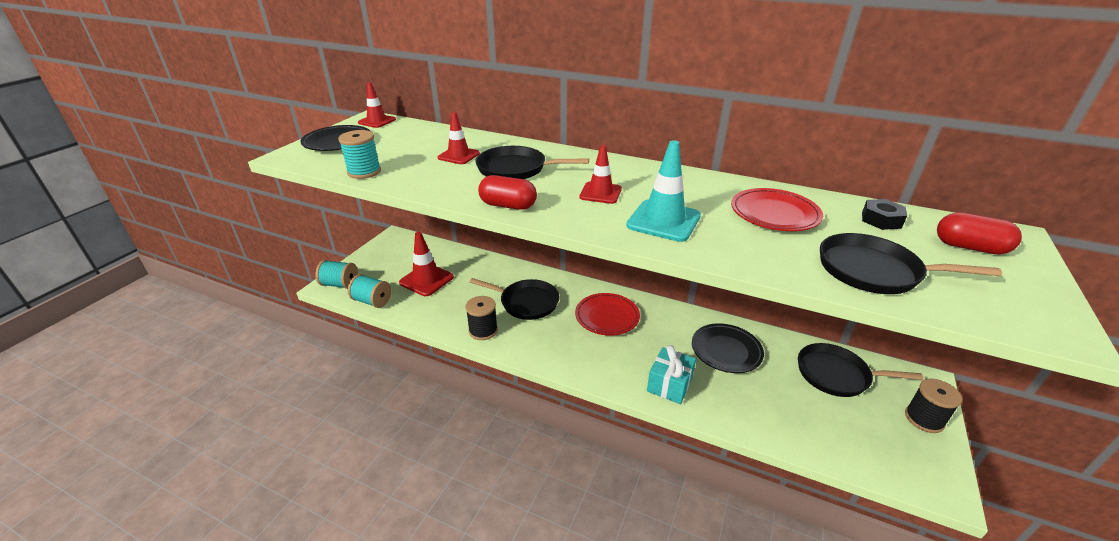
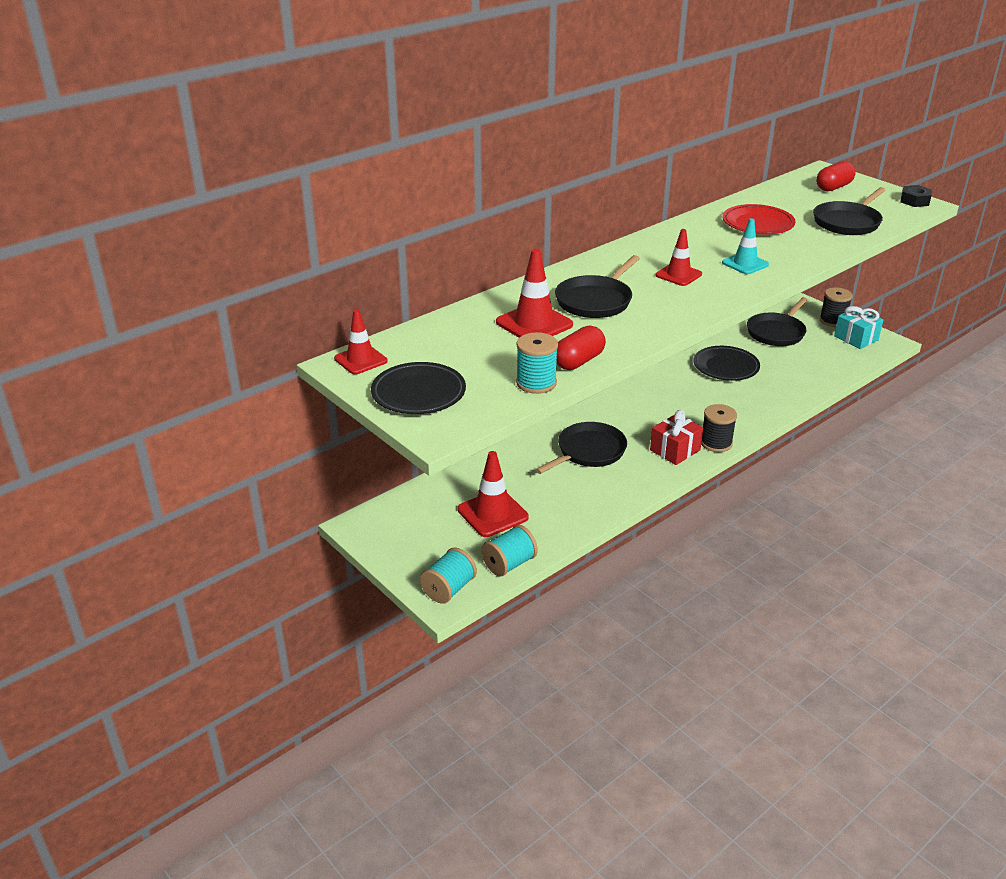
camera: 65 degrees left, 0 degrees up
red traffic cone [438,112,480,164] -> red traffic cone [496,249,573,338], size x1.51
black spool [465,296,498,340] -> black spool moved to [701,404,737,452]
red capsule [478,175,537,210] -> red capsule moved to [556,326,606,370]
red plate [575,293,640,336] -> none
turquoise traffic cone [626,140,701,242] -> turquoise traffic cone [722,218,769,274], size x0.66
turquoise gift [647,345,696,404] -> turquoise gift moved to [834,306,883,349]
black nut [862,199,907,230] -> black nut moved to [901,185,932,207]
none -> red gift [650,410,703,465]

